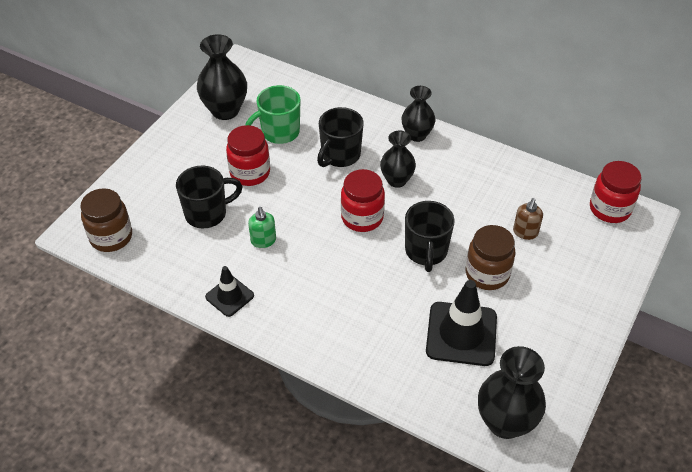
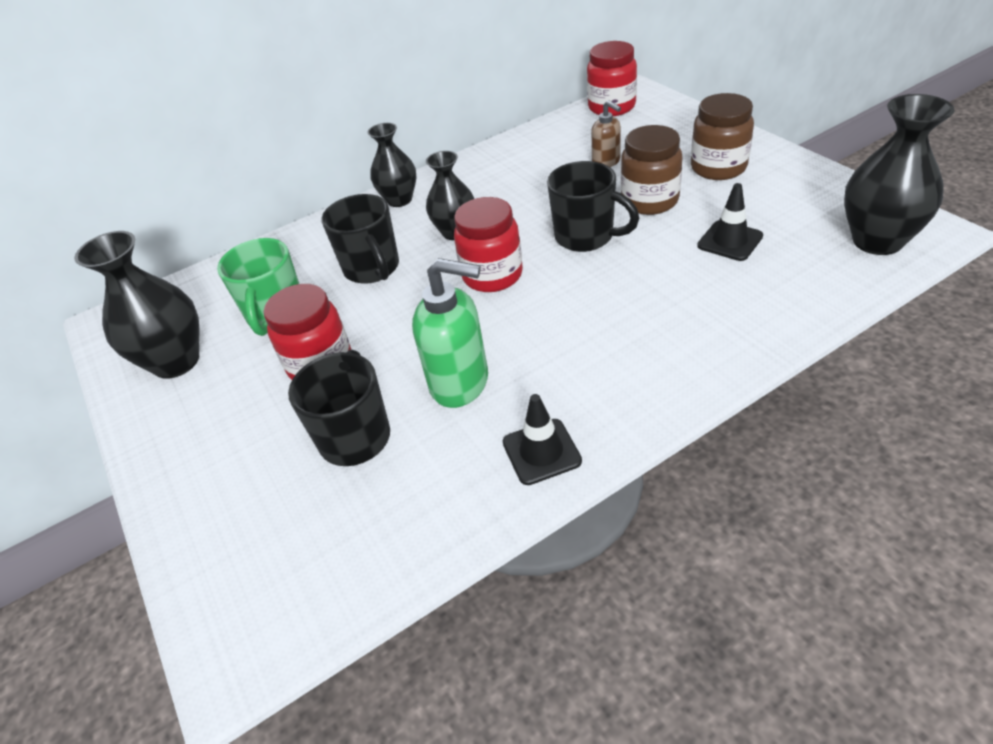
camera: 55 degrees left, 5 degrees down
brown jar [80,188,132,252] -> brown jar moved to [691,93,754,180]
green soap dispenser [248,207,276,248] -> green soap dispenser [412,258,488,408], size x1.74
black traffic cone [426,280,497,366] -> black traffic cone [697,183,763,261], size x0.57

